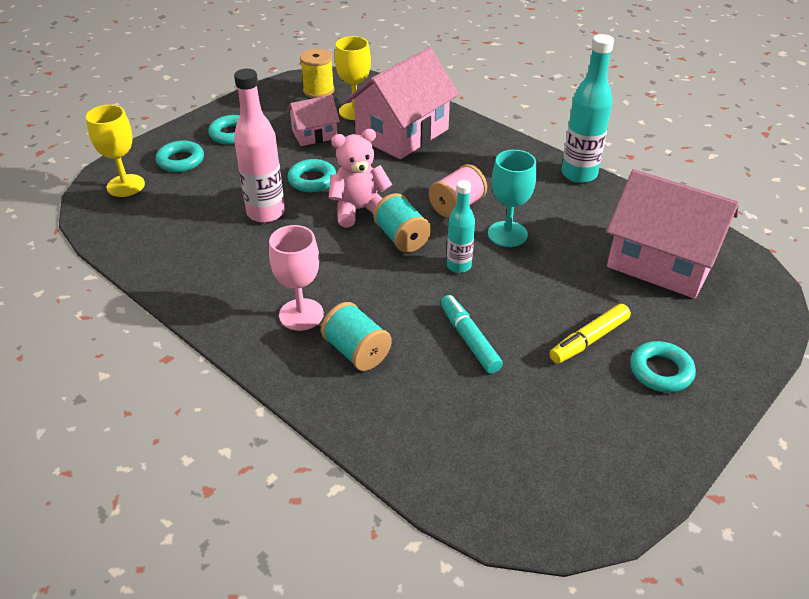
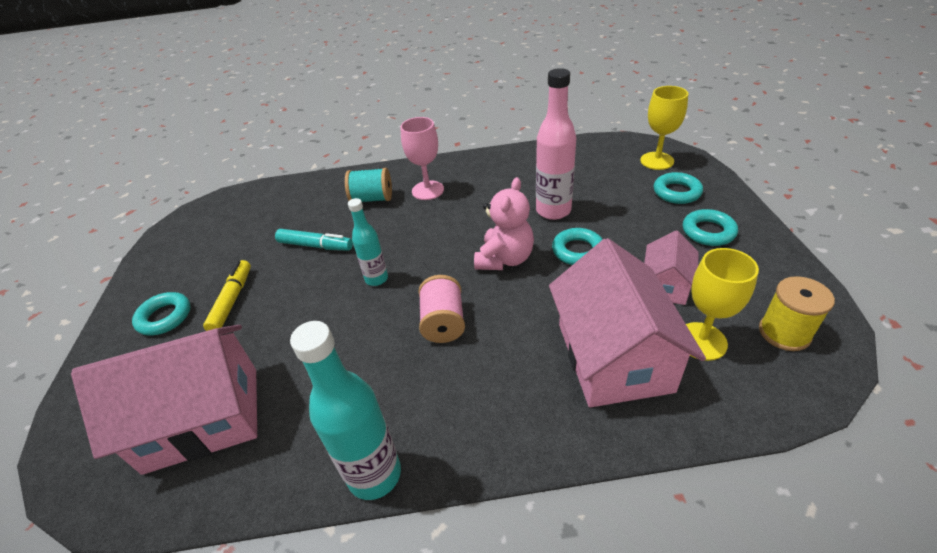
camera: 135 degrees right, 0 degrees up
turquoise spool [373,193,431,253] -> none
turquoise goblet [488,150,537,247] -> none

